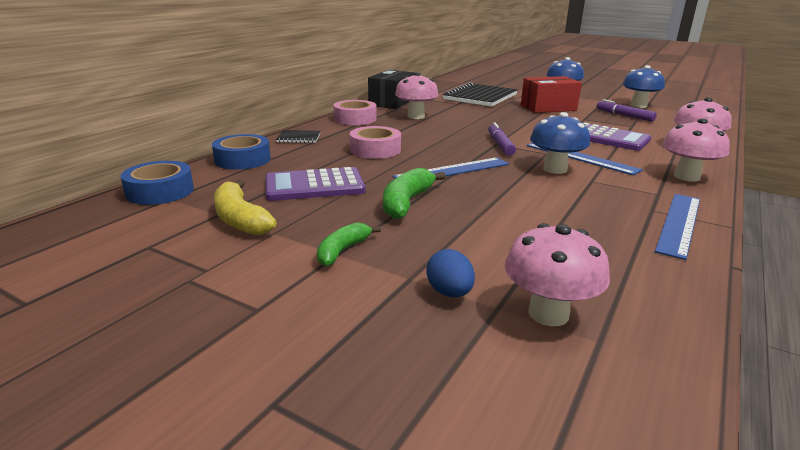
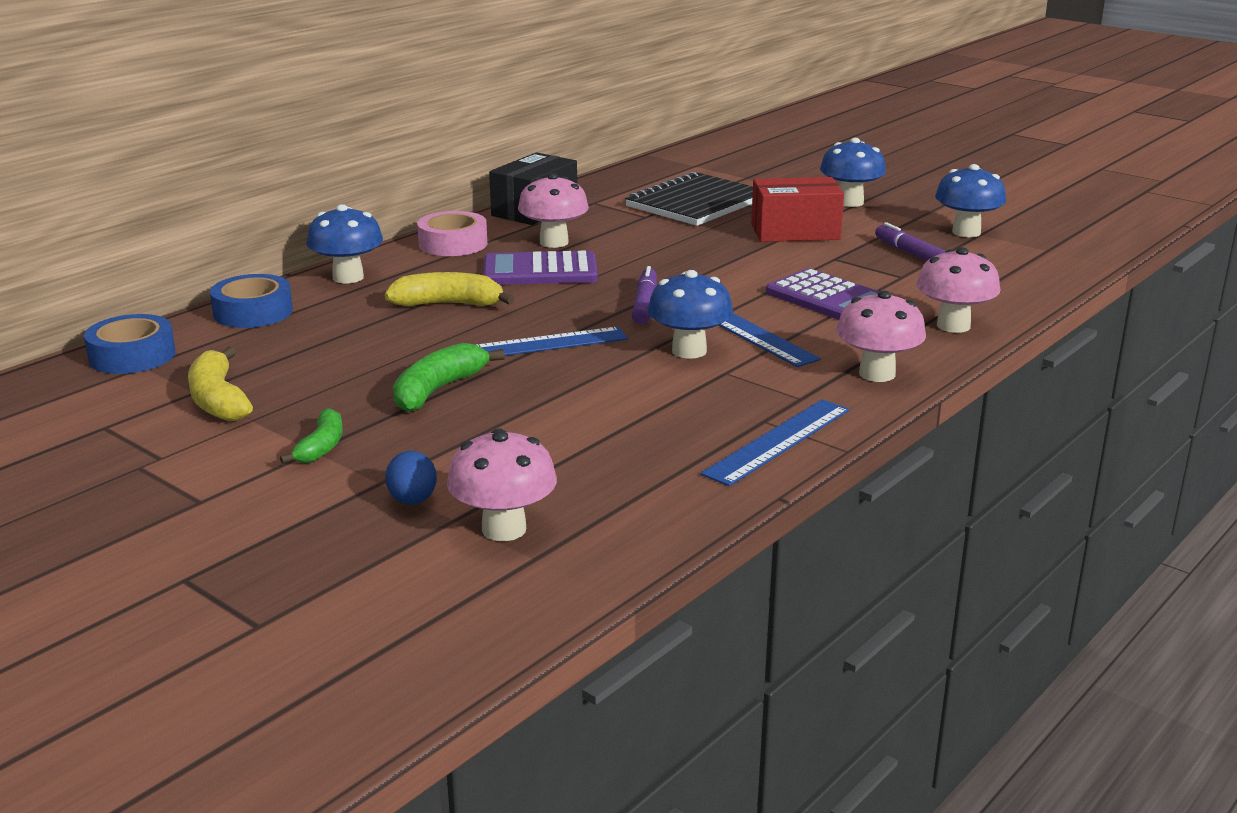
camera: 10 degrees right, 0 degrees up
purple calculator [265,167,366,201] -> purple calculator moved to [483,251,598,285]
black notebook [276,130,320,143] -> blue mushroom [307,204,383,284]
green banana [317,222,381,266] -> green banana turned 150 degrees clockwise [280,408,343,464]
pink tape [350,126,401,159] -> yellow banana [384,272,515,306]

